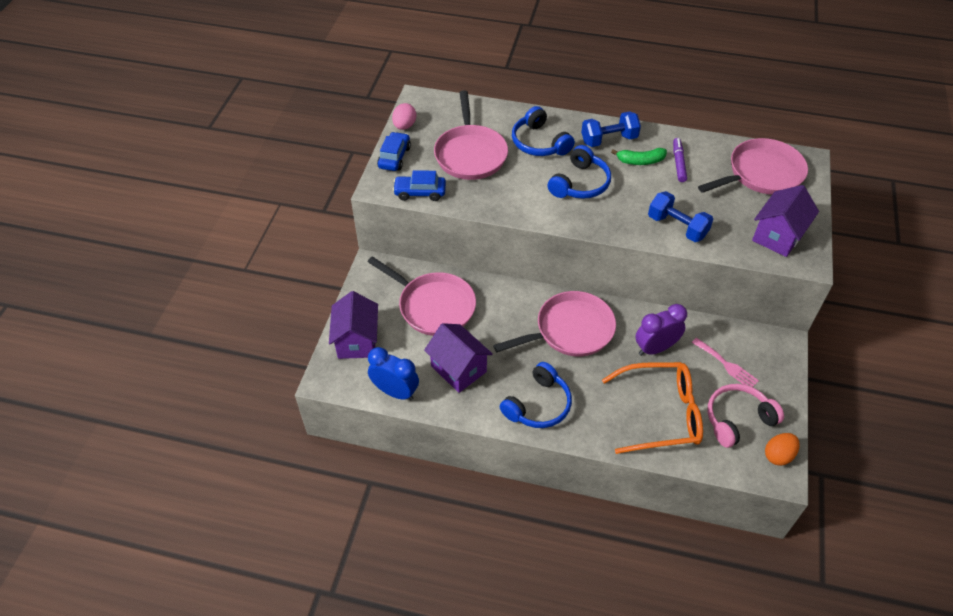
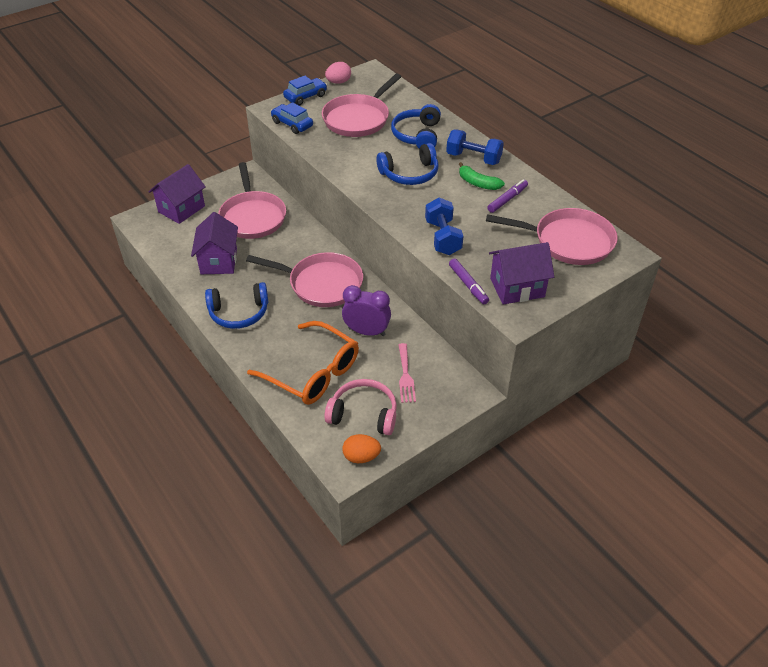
camera: 40 degrees right, 5 degrees down
blue clock [368,347,419,401] -> none
none -> purple marker [449,258,489,304]

